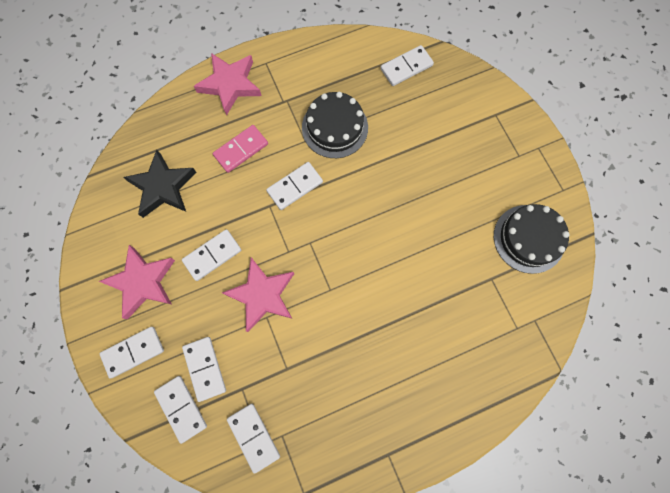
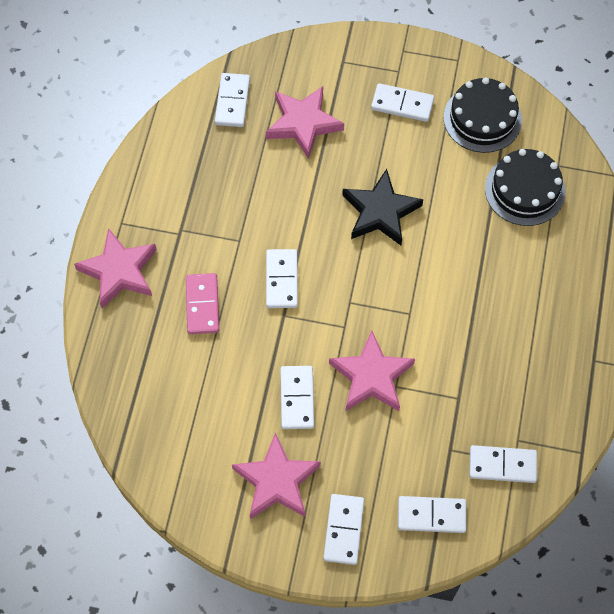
camera: 55 degrees left, 10 degrees down
black star [123,150,197,218] -> black star moved to [342,169,423,245]
white domino [182,337,226,402] -> white domino moved to [371,83,434,122]
black cake [302,92,368,158] -> black cake moved to [485,149,565,226]
none -> pink star [266,86,344,159]

